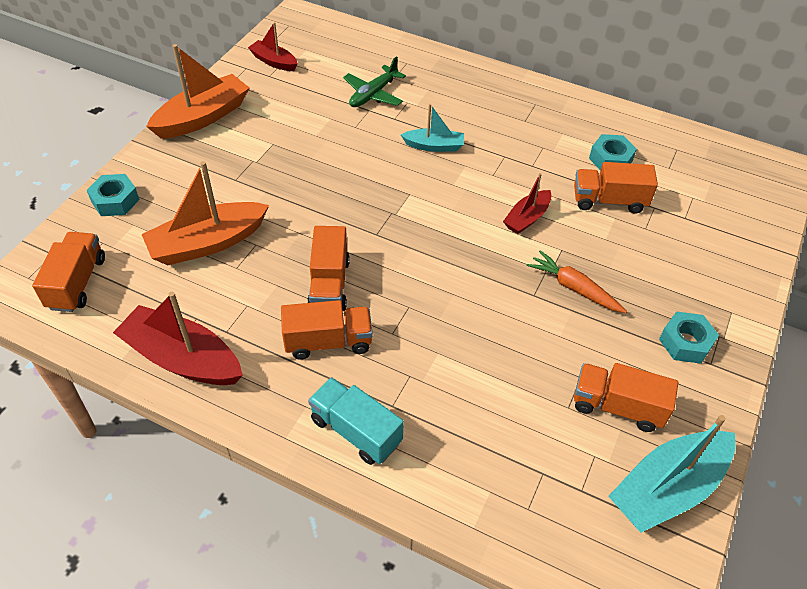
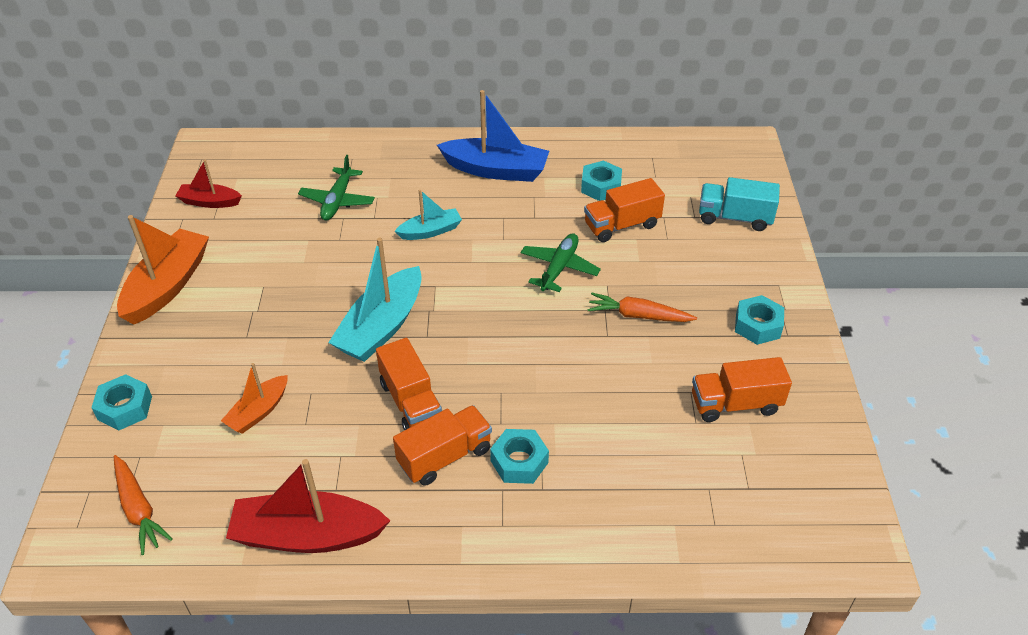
camera: 25 degrees left, 5 degrees down
orange truck [32,232,105,312] -> orange carrot [114,455,173,555]
orange boat [141,161,269,265] -> orange boat [221,363,288,434], size x0.57
turquoise truck [308,377,404,465] -> turquoise truck moved to [699,177,780,231]
red boat [503,173,551,234] -> green plane [521,233,601,292]
turquoise boat [608,415,736,533] -> turquoise boat moved to [328,238,422,362]
none -> blue boat [437,90,549,182]
none -> turquoise nut [490,429,549,484]

